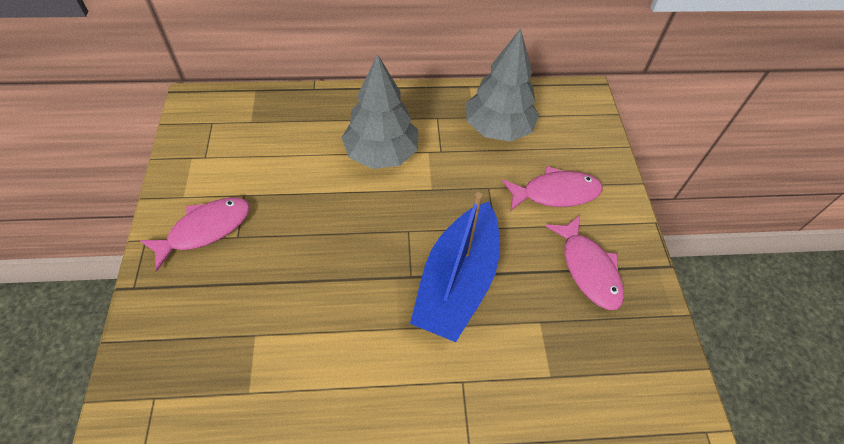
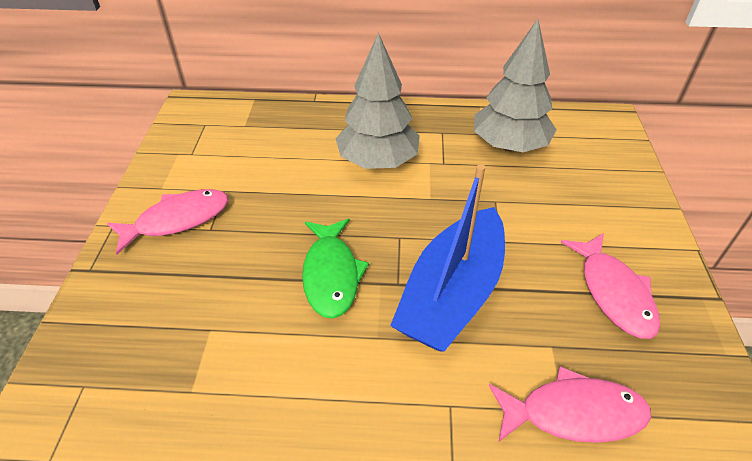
camera: 10 degrees right, 10 degrees down
pink fish [502,166,603,211] -> pink fish moved to [489,366,651,443]
none -> green fish [302,218,369,319]

